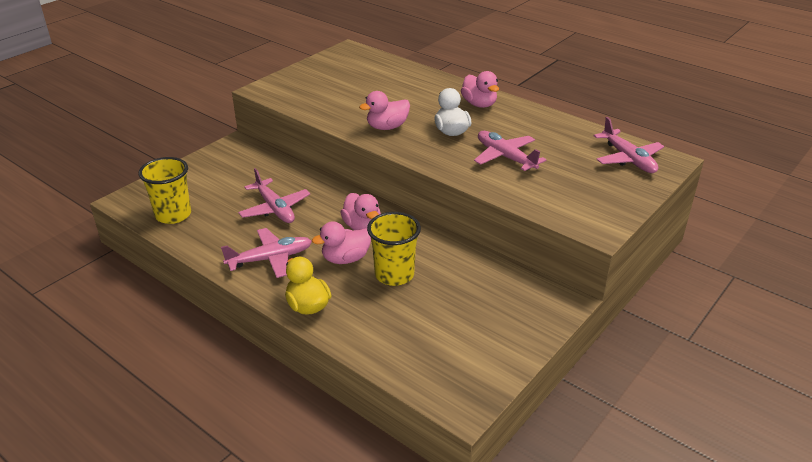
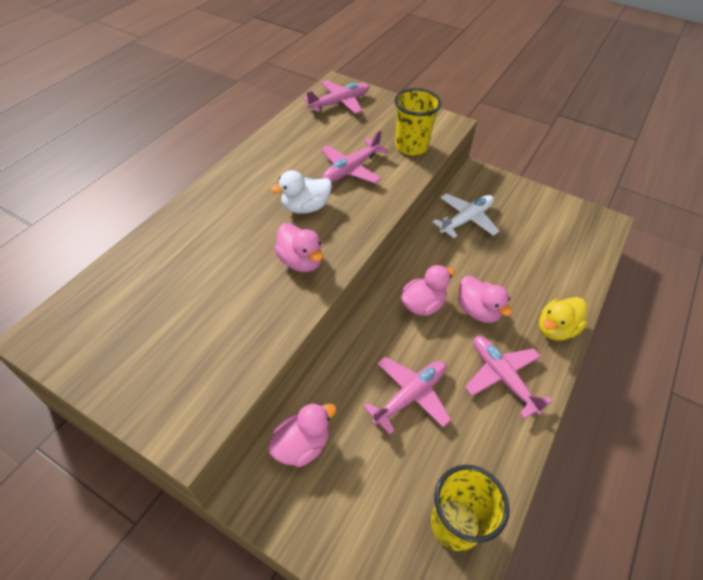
camera: 100 degrees left, 15 degrees up
yellow cup [367,212,421,286] -> yellow cup moved to [395,88,441,156]
pink duck [461,71,499,108] -> pink duck moved to [268,403,337,467]
none -> white plane [433,193,499,238]

